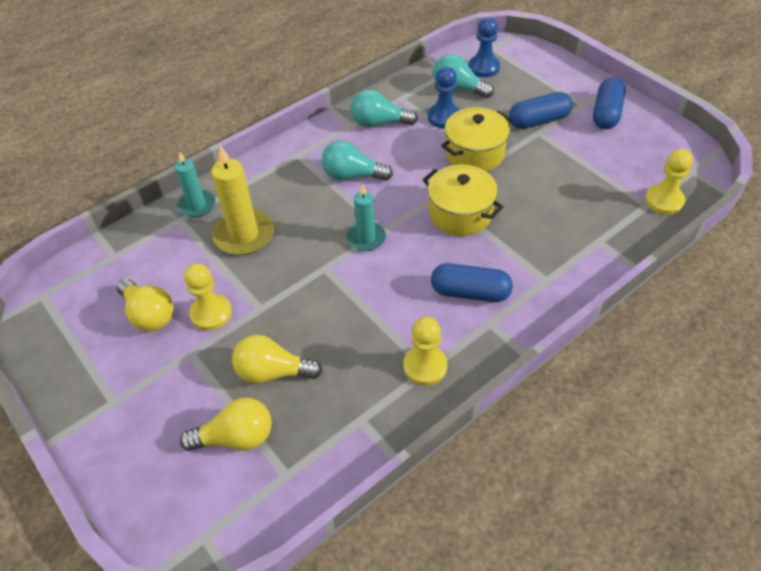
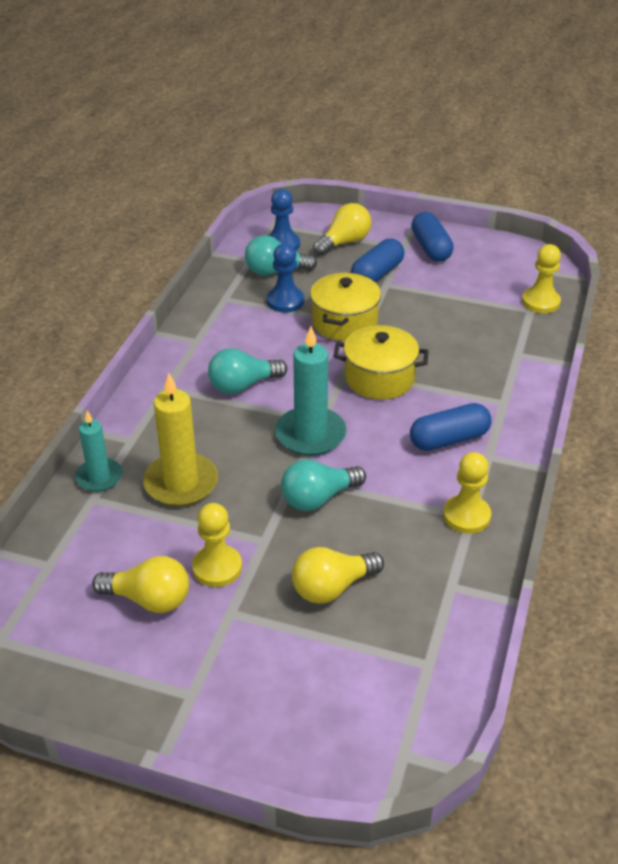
camera: 35 degrees left, 10 degrees down
yellow light bulb [180,397,271,451] -> yellow light bulb moved to [313,203,372,256]
turquoise candle [346,184,386,251] -> turquoise candle [275,326,347,456], size x1.58
turquoise light bulb [351,89,418,127] -> turquoise light bulb moved to [281,459,366,511]

